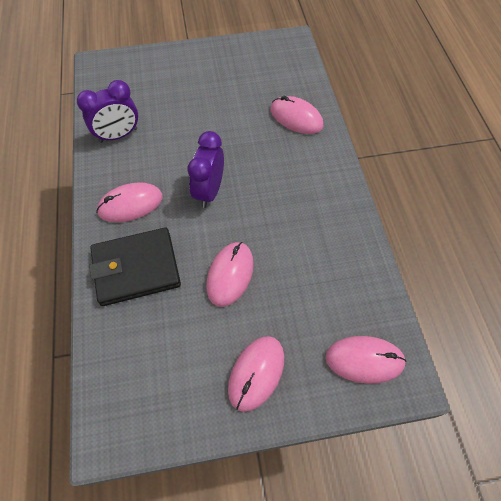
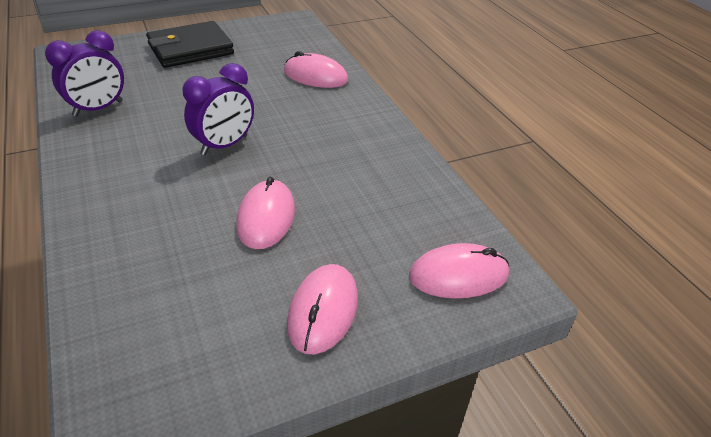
camera: 15 degrees left, 20 degrees down
black wallet [89,227,181,306] -> black wallet moved to [146,21,234,68]
pink mouse [96,182,163,222] -> none
purple clock [188,131,224,208] -> purple clock turned 135 degrees counterclockwise [182,63,254,155]

